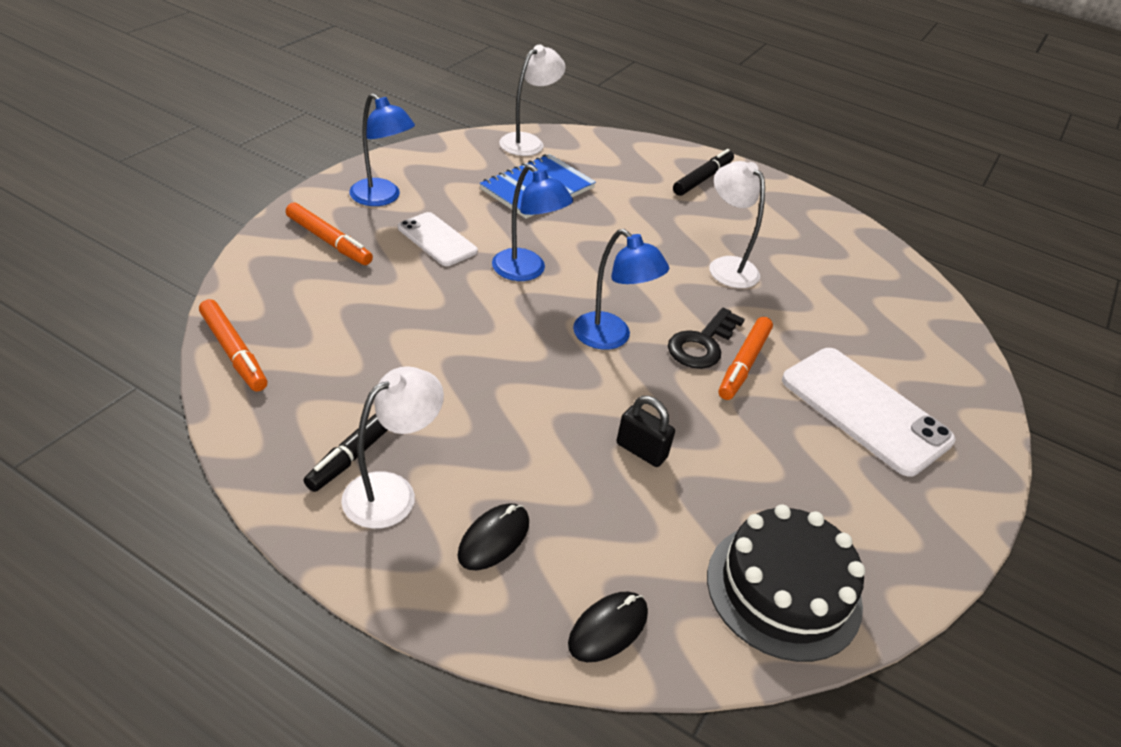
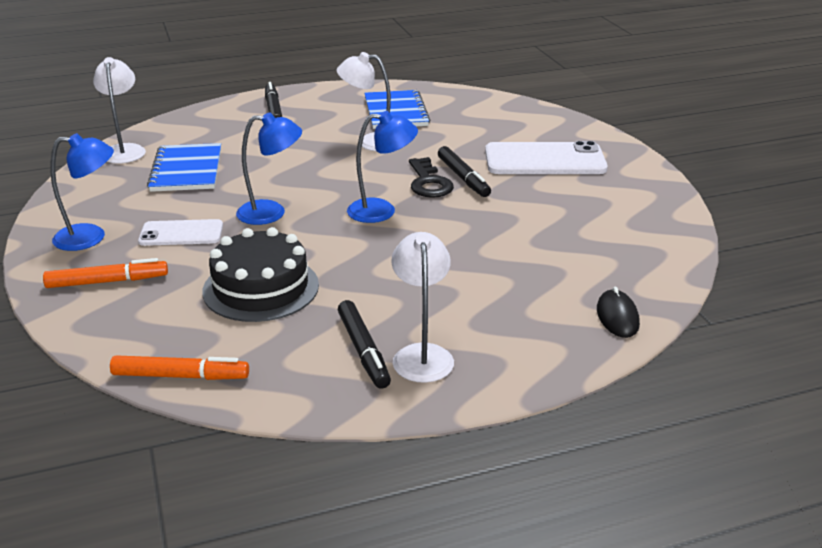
camera: 45 degrees left, 10 degrees down
black mouse [457,503,529,570] -> none
black padlock [617,396,675,467] -> none
black cake [707,504,865,662] -> black cake moved to [202,227,319,322]
orange marker [718,317,773,400] -> black marker [438,146,491,197]
none -> blue notebook [364,90,430,129]

